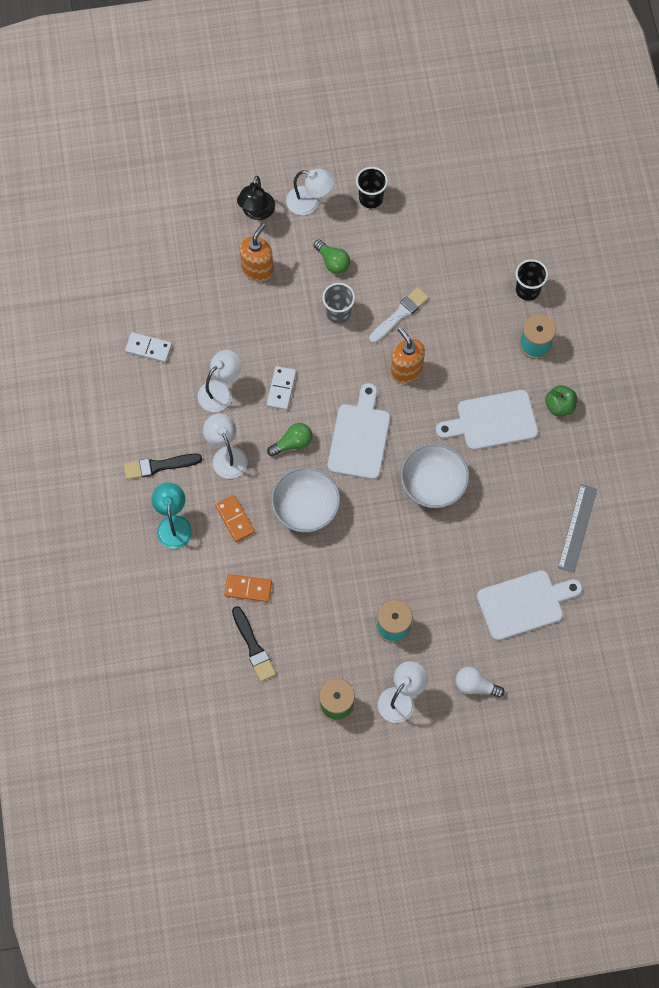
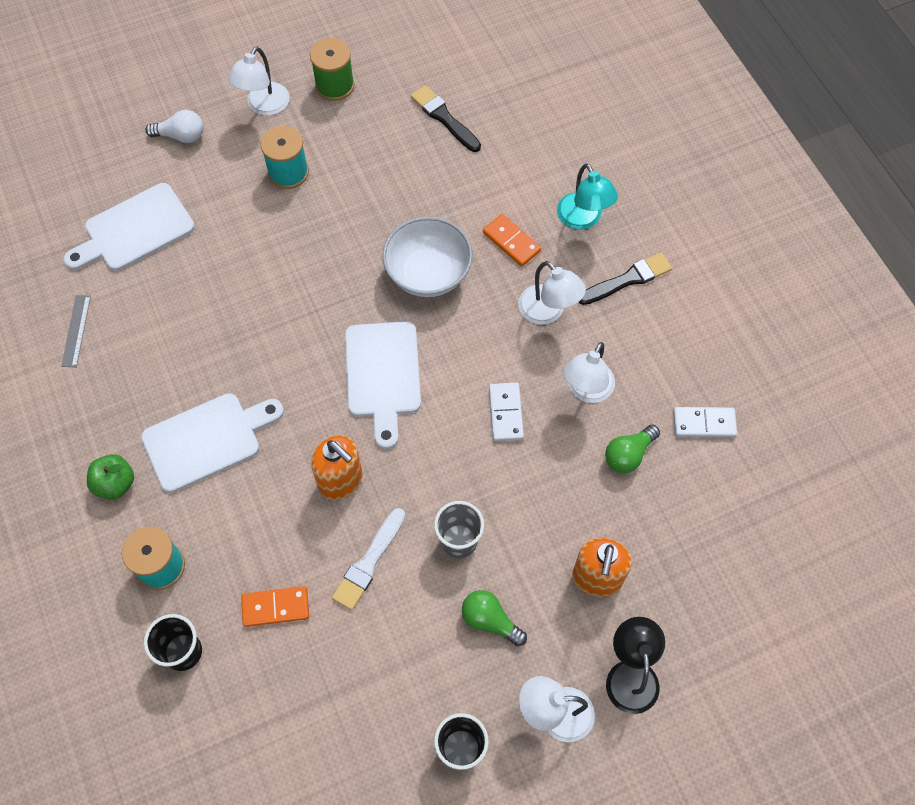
camera: 165 degrees right, 5 degrees down
orange domino [224,574,272,602] -> orange domino moved to [241,586,309,627]
green light bulb [267,423,312,457] -> green light bulb moved to [605,425,660,473]
white bowl [401,443,469,508] -> none
grey ruler [558,484,597,573] -> grey ruler [61,295,91,367], size x0.66

